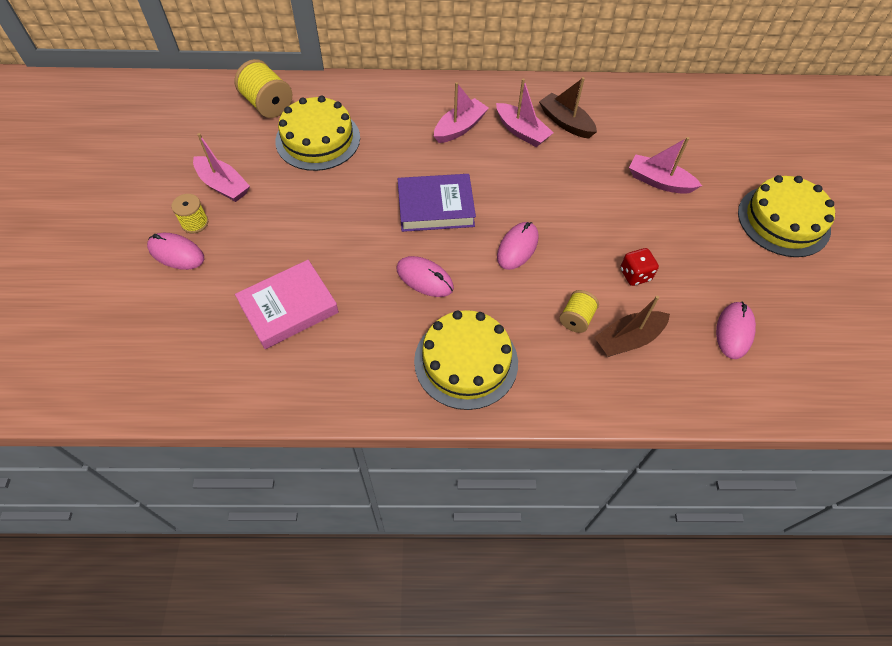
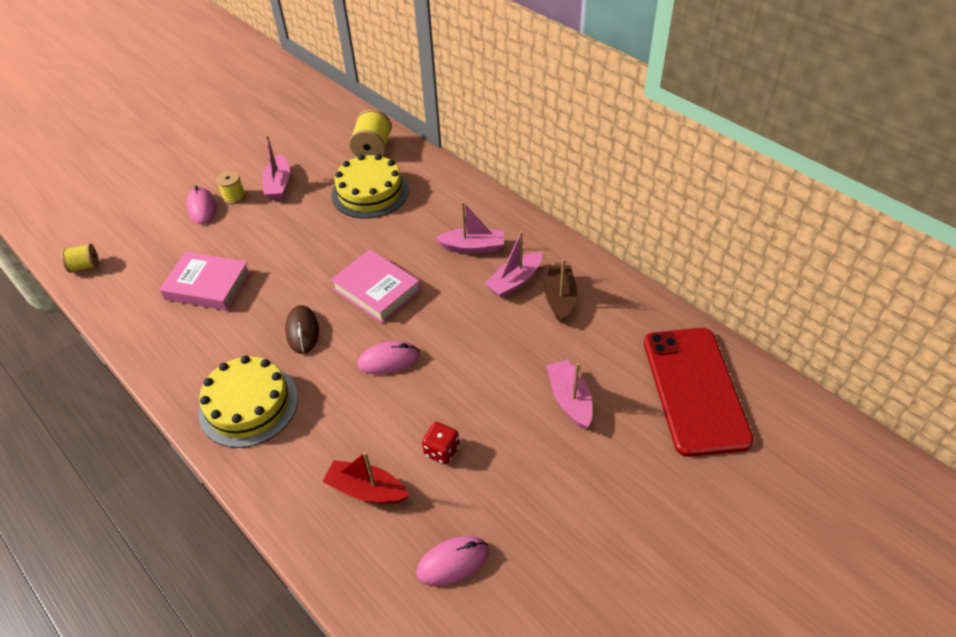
camera: 50 degrees right, 10 degrees down
pink mouse [397,256,454,297] -> brown mouse [285,305,319,354]
purple book [398,174,476,232] -> pink book [331,250,421,323]
pink boat [496,78,554,147] -> pink boat turned 45 degrees clockwise [484,231,542,298]
yellow spool [559,290,599,333] -> yellow spool moved to [61,244,99,273]
brown boat [594,296,670,357] -> red boat [322,452,409,504]
yellow cake [738,175,835,257] -> none
none -> red phone [644,328,754,457]

